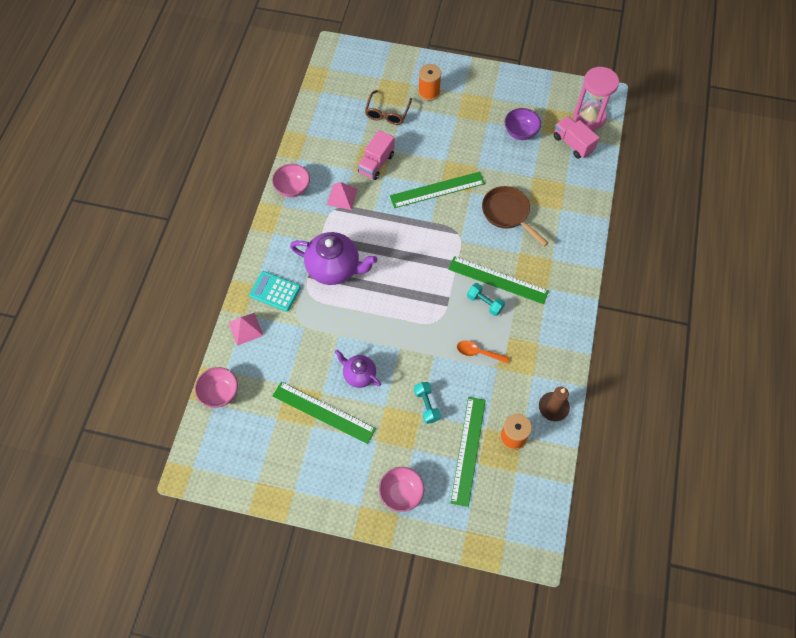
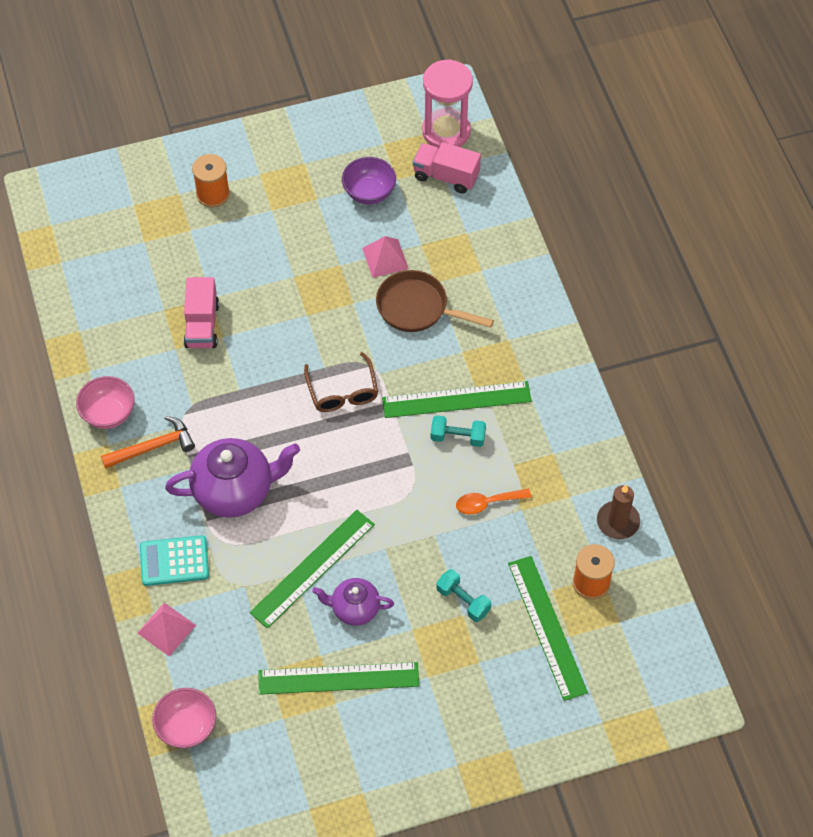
camera: 30 degrees left, 5 degrees down
pink pyramid [327,182,358,210] -> pink pyramid moved to [362,236,409,278]
brown glasses [365,90,412,125] -> brown glasses moved to [304,352,378,412]
pink bowl [379,467,424,512] -> none
green ruler [390,172,485,208] -> green ruler moved to [250,510,375,628]
none -> orange hammer [101,416,195,469]

